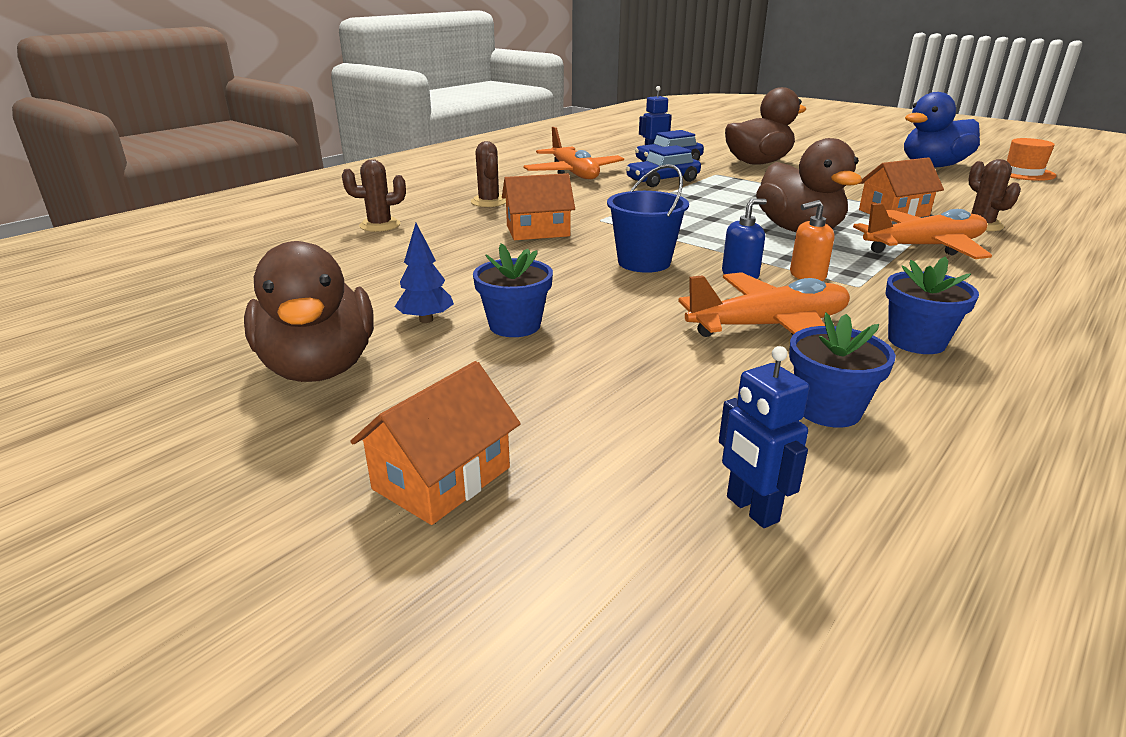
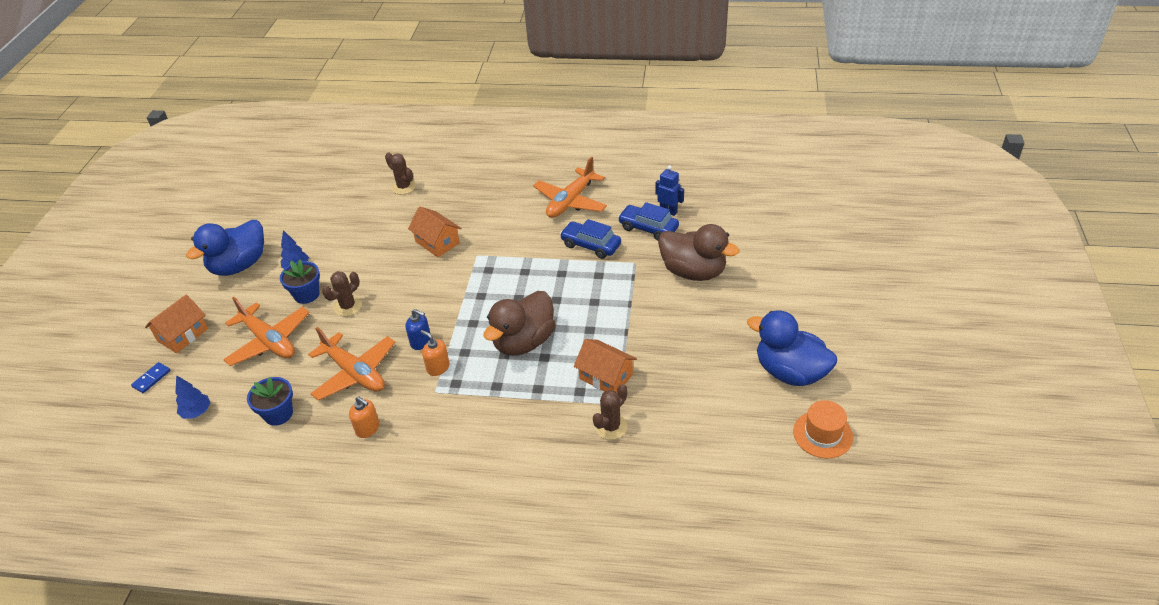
camera: 60 degrees right, 15 degrees up
brown duck [244,241,374,382] -> blue duck [186,220,264,276]
orange house [350,361,521,525] -> orange house turned 60 degrees counterclockwise [145,295,208,353]
brown cactus [471,141,506,207] -> brown cactus moved to [322,271,362,316]
blue bucket [607,164,689,273] -> none
blue robot [719,346,809,528] -> blue tree [176,375,210,419]
orange plane [853,203,992,259] -> orange plane moved to [223,297,310,366]
blue flower pot [885,256,979,354] -> orange soap dispenser [349,396,379,438]
none -> blue domino [131,362,171,393]

